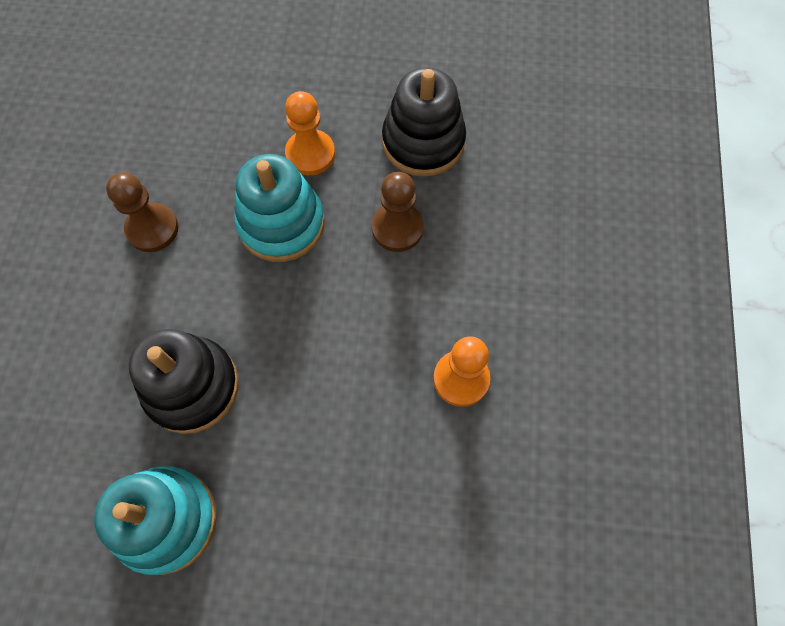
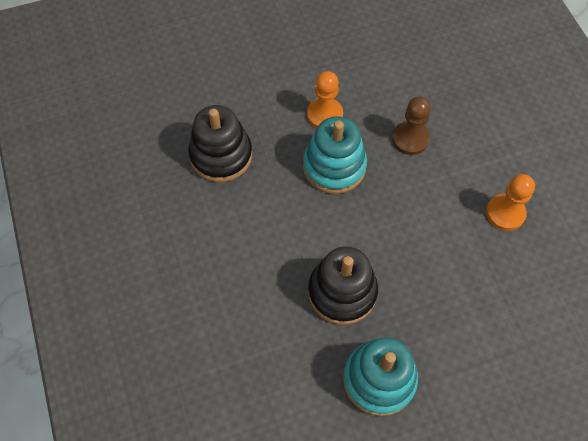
camera: 25 degrees left, 5 degrees down
brown pawn [106,172,178,252] -> none
black stacking toy [382,68,466,177] -> black stacking toy moved to [188,105,252,182]

